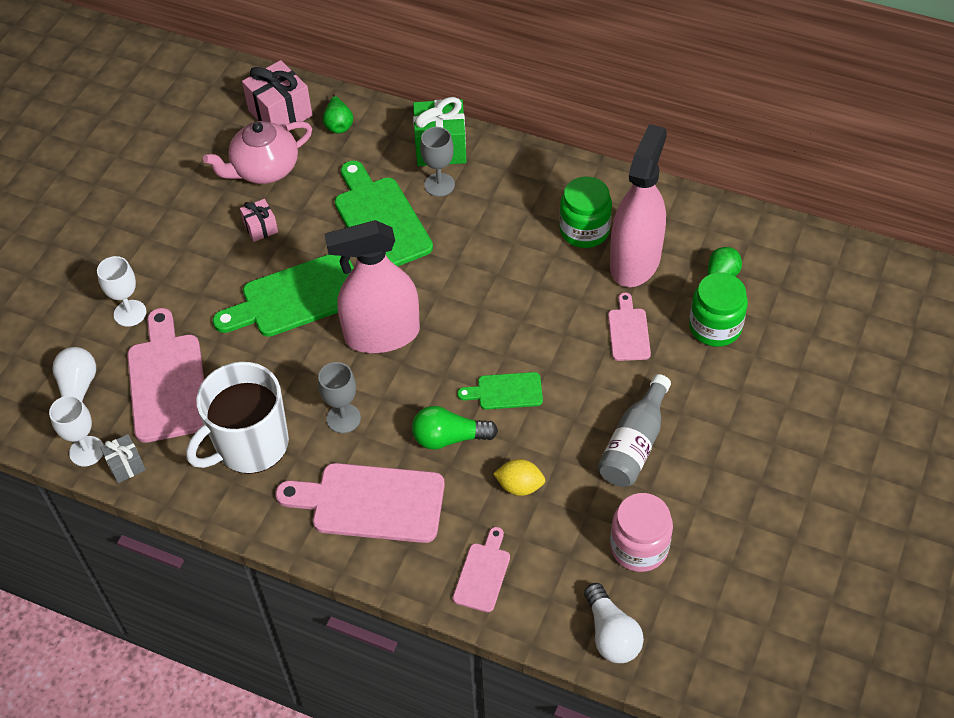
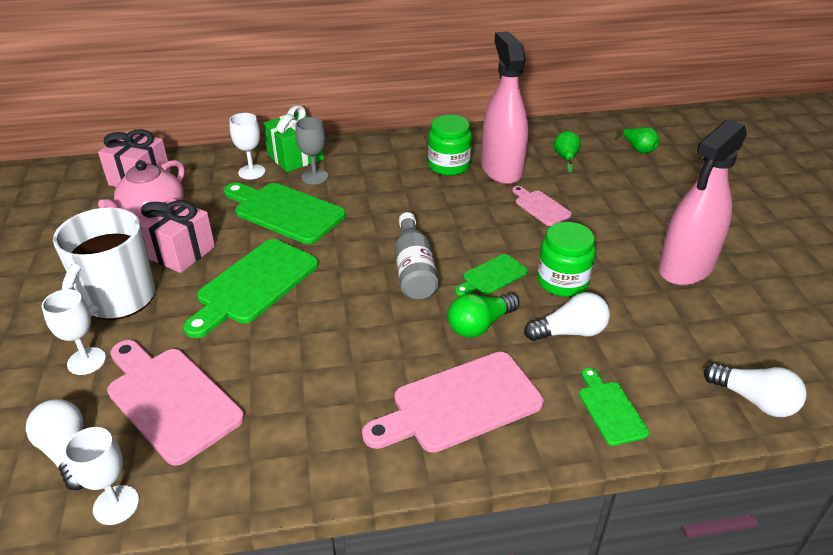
camera: 35 degrees left, 15 degrees down
grey gift [100,434,146,483] -> none
white mug [186,362,289,474] -> white mug moved to [53,207,155,320]
pink gift [240,199,278,242] -> pink gift [138,198,215,273], size x1.84
grey goblet [318,362,361,433] -> none
green pear [323,94,353,133] -> green pear moved to [615,127,659,154]
pink spray bottle [325,220,420,353] -> pink spray bottle moved to [658,119,747,286]
pink cutting board [453,527,510,612] -> green cutting board [579,368,649,446]
yellow lemon [493,459,545,496] -> white light bulb [524,292,610,341]
grey bottle [598,374,671,487] -> grey bottle moved to [395,212,439,300]
pink jar [610,493,673,572] -> none
green jar [689,273,748,347] -> green jar moved to [537,222,596,297]
none -> white goblet [229,113,265,180]

